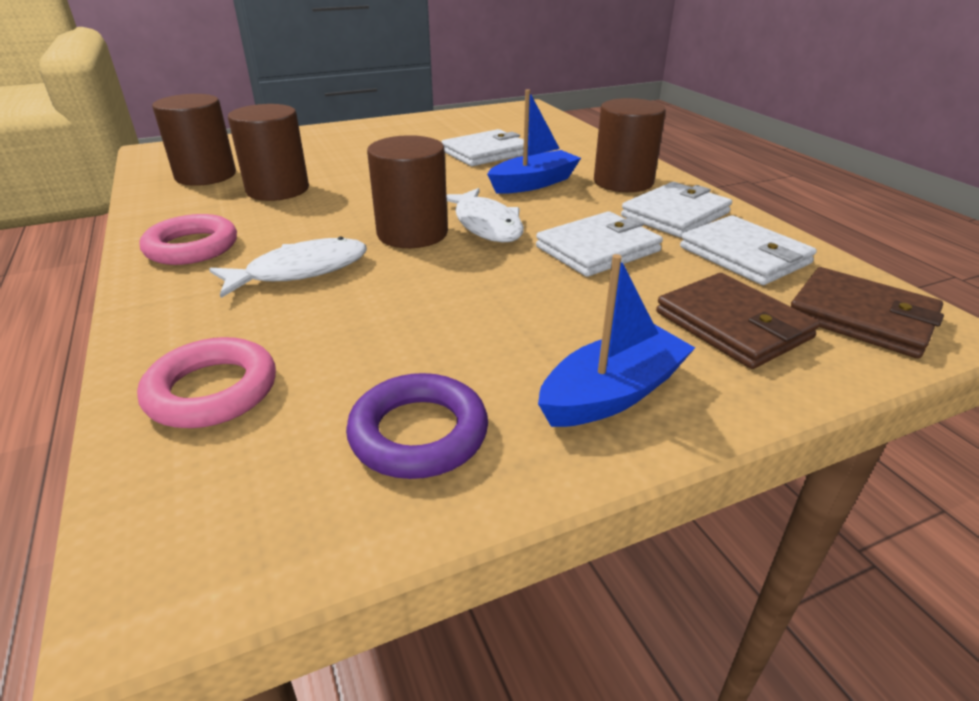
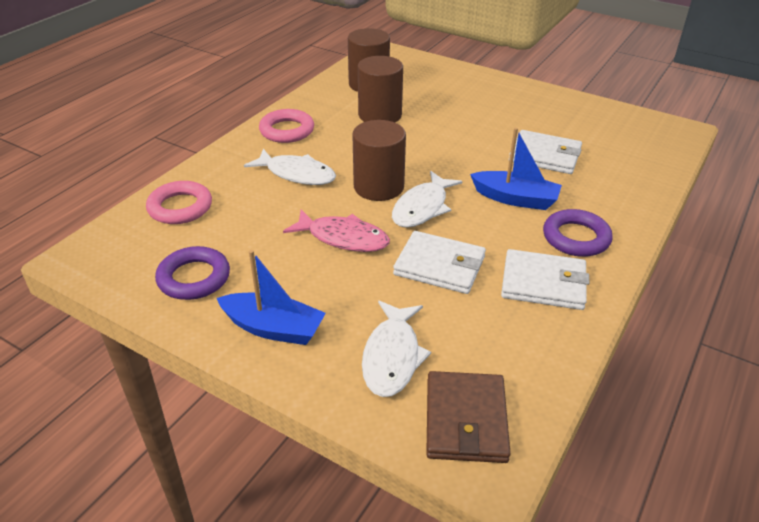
camera: 55 degrees right, 5 degrees up
brown cylinder [594,98,666,192] -> purple ring [543,209,613,257]
brown wallet [656,273,820,369] -> white fish [362,301,431,397]
white wallet [680,215,817,285] -> none
none -> pink fish [283,209,390,252]

